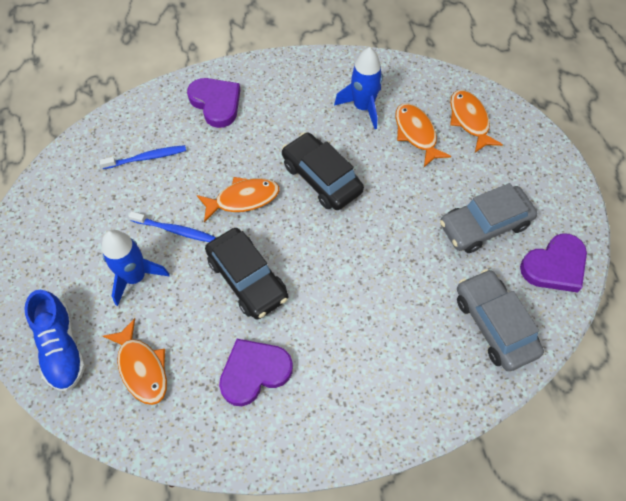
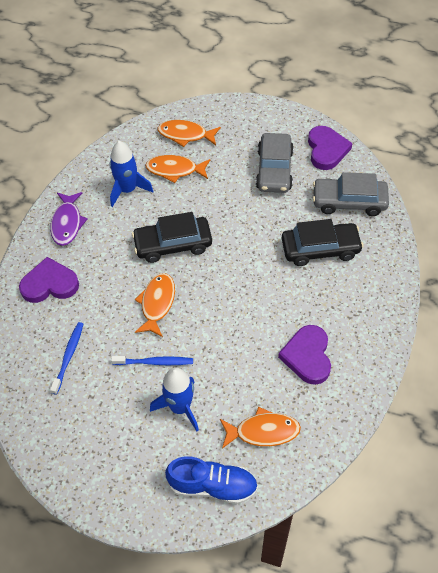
camera: 60 degrees left, 5 degrees down
blue toothbrush [129,211,216,242] -> blue toothbrush turned 45 degrees clockwise [111,356,193,365]
black car [205,228,288,320] -> black car moved to [282,219,364,266]
none -> purple fish [50,192,88,246]

